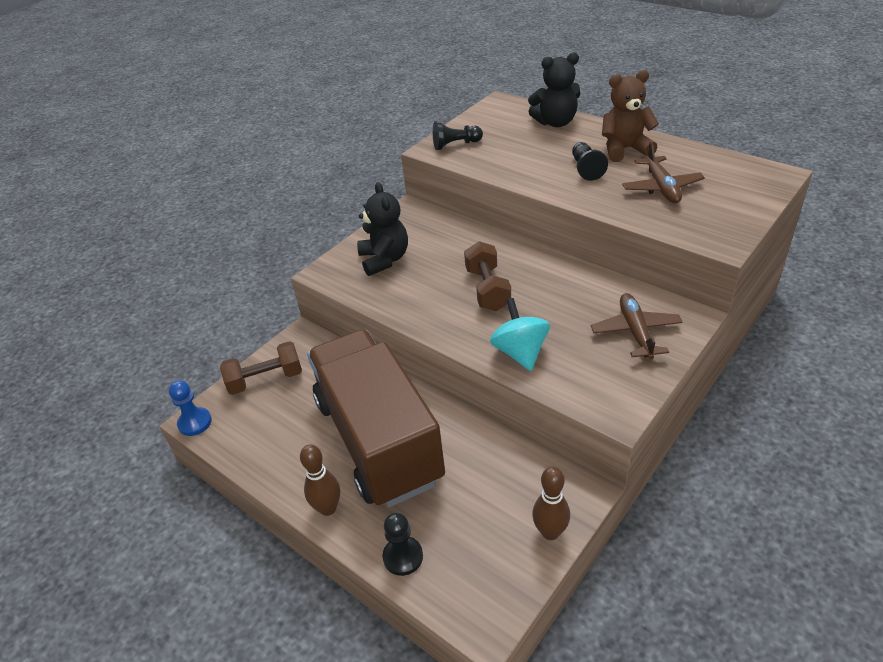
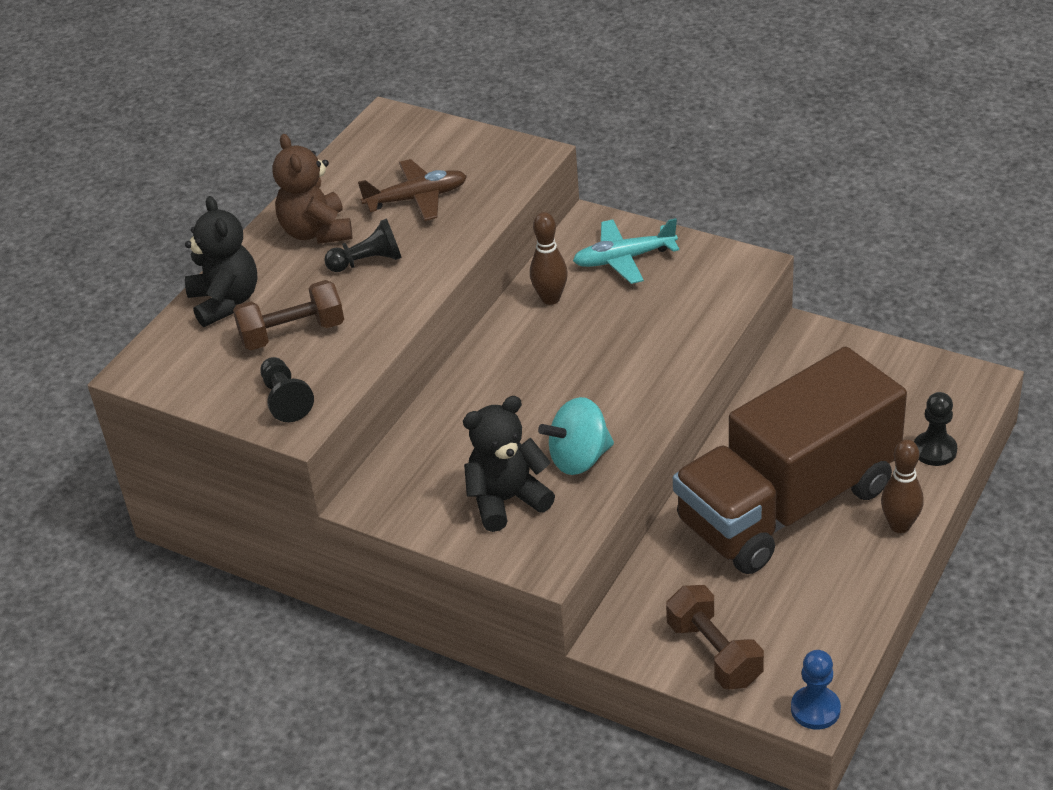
camera: 100 degrees left, 0 degrees up
brown dumbbell [464,241,511,311] -> brown dumbbell moved to [233,280,344,350]
turquoise spinning top [490,298,550,371] -> turquoise spinning top moved to [538,397,614,475]
brown bowling pin [532,467,570,540] -> brown bowling pin moved to [530,212,568,305]
brown plane [591,293,683,360] -> turquoise plane [573,218,679,284]

